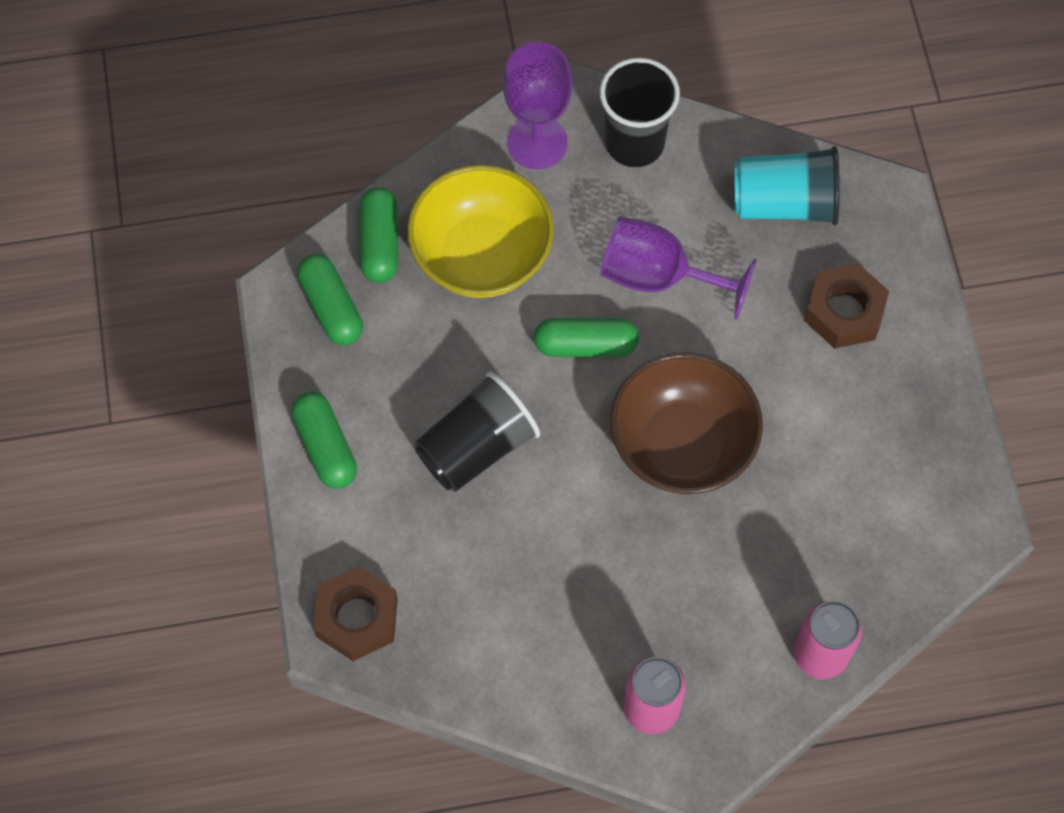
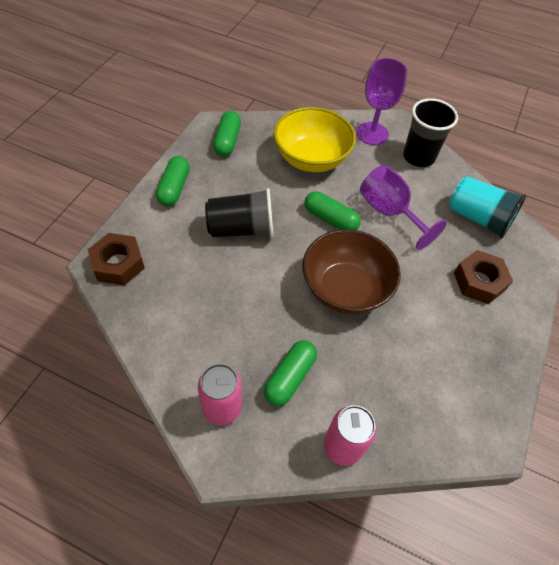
camera: 30 degrees right, 10 degrees down
green capsule [359,187,398,283] -> green capsule moved to [264,340,317,406]

